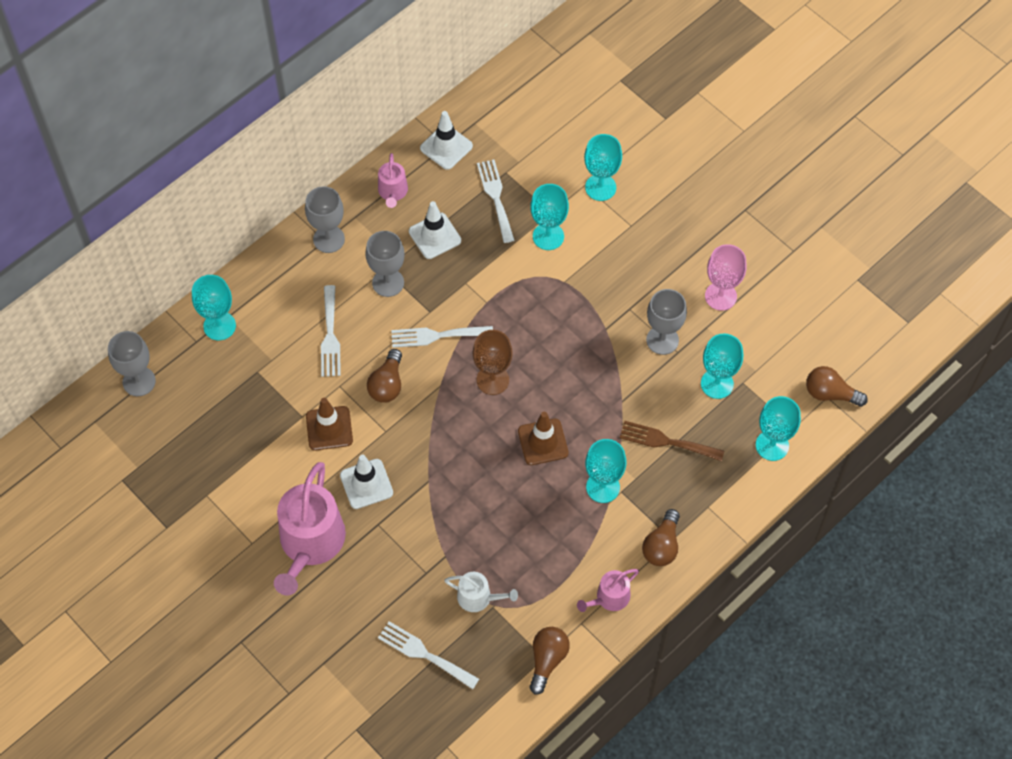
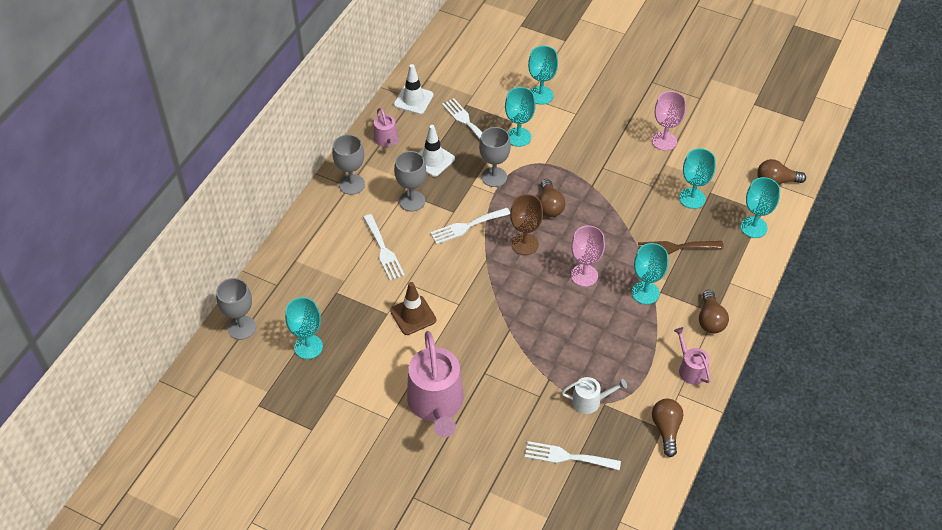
camera: 20 degrees left, 10 degrees down
turquoise goblet [192,275,236,340] -> turquoise goblet moved to [285,297,323,359]
white traffic cone [340,454,393,509] -> none
brown light bulb [367,349,402,403] -> brown light bulb moved to [539,179,565,217]
brown traffic cone [518,412,568,465] -> pink goblet [571,226,605,287]
pink watering can [577,569,639,612] -> pink watering can turned 120 degrees clockwise [674,327,711,384]
grey goblet [646,289,687,355] -> grey goblet moved to [479,127,511,187]

